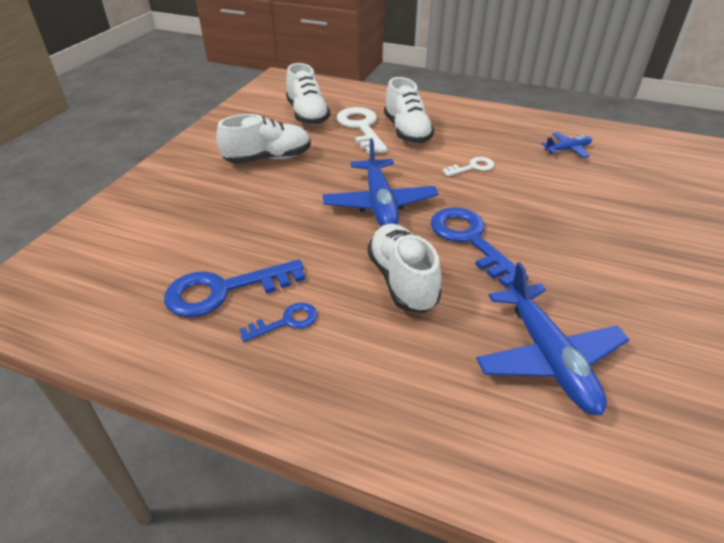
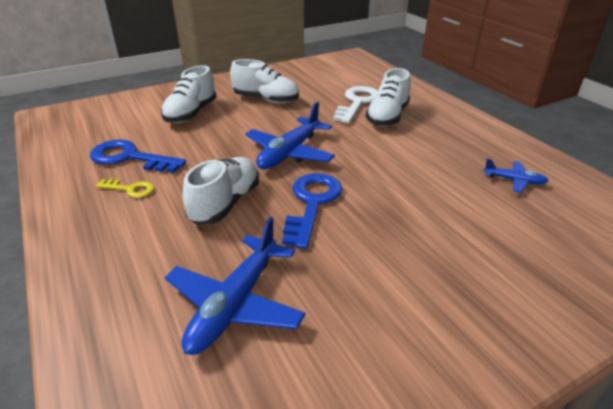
camera: 40 degrees right, 5 degrees down
blue key [239,302,317,342] -> yellow key [96,179,154,198]
white shoe [286,63,330,125] -> white shoe moved to [161,65,216,123]
white key [442,157,494,176] -> none

